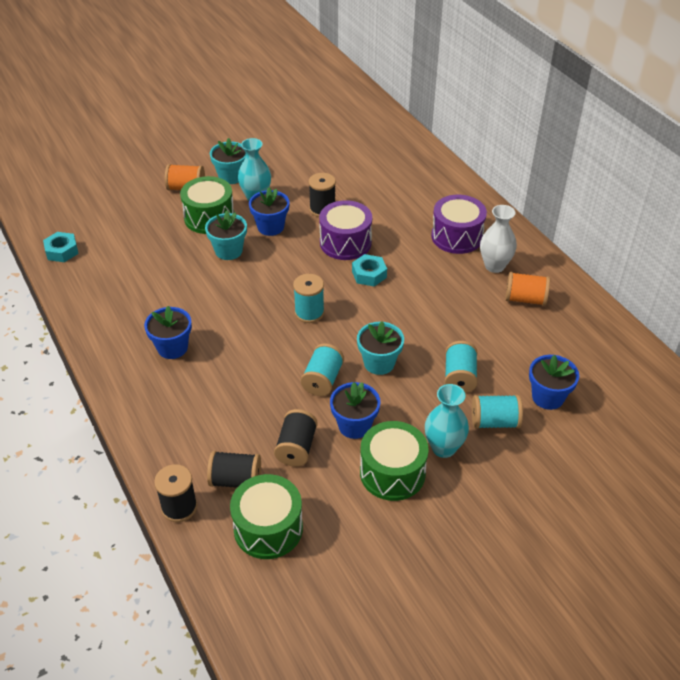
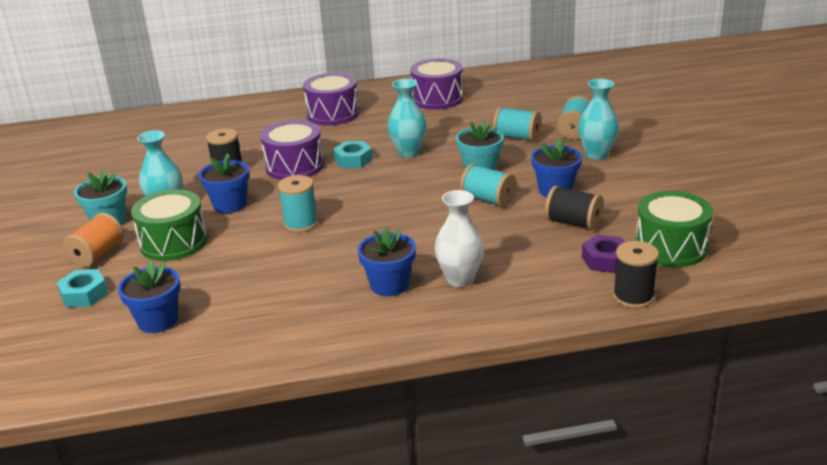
camera: 70 degrees left, 15 degrees down
turquoise nut [43,232,79,262] -> turquoise nut moved to [57,269,108,308]
turquoise flower pot [205,210,247,260] -> none
black spool [207,451,261,488] -> purple nut [582,235,625,273]
turquoise spool [293,274,324,323] -> turquoise spool moved to [278,175,318,233]
green drum [360,421,428,501] -> none
white vase [480,205,517,273] -> white vase moved to [435,190,484,287]
orange spool [505,272,550,306] -> purple drum [410,58,463,110]
blue flower pot [529,355,579,410] -> blue flower pot moved to [118,260,181,333]
none -> turquoise vase [388,79,427,158]

